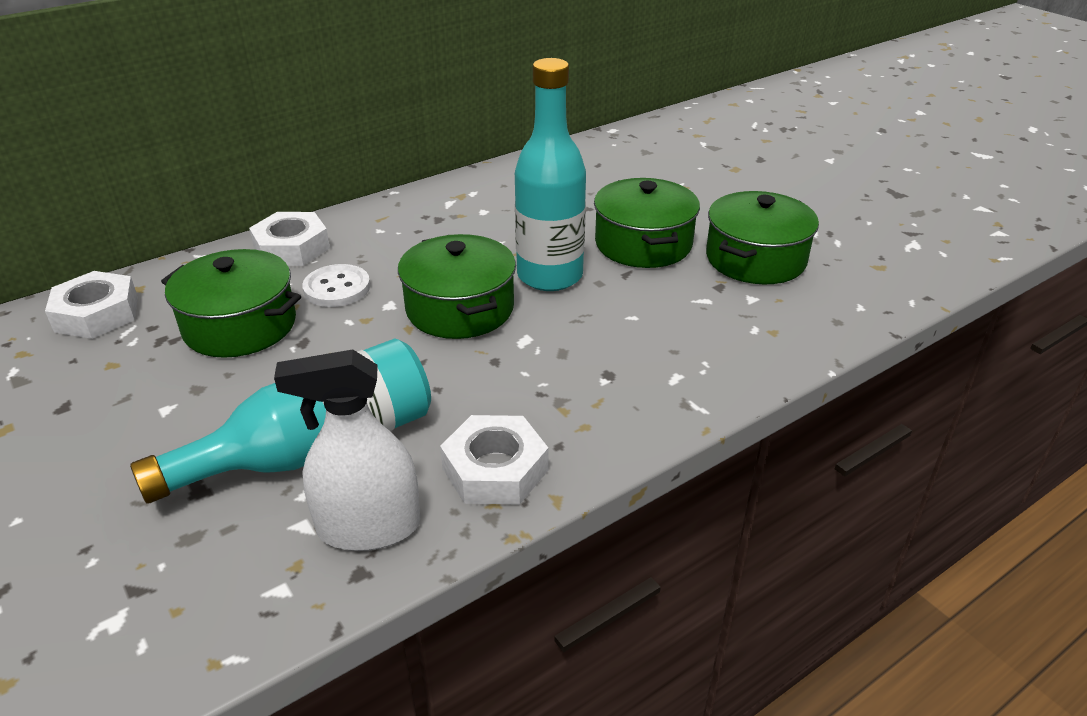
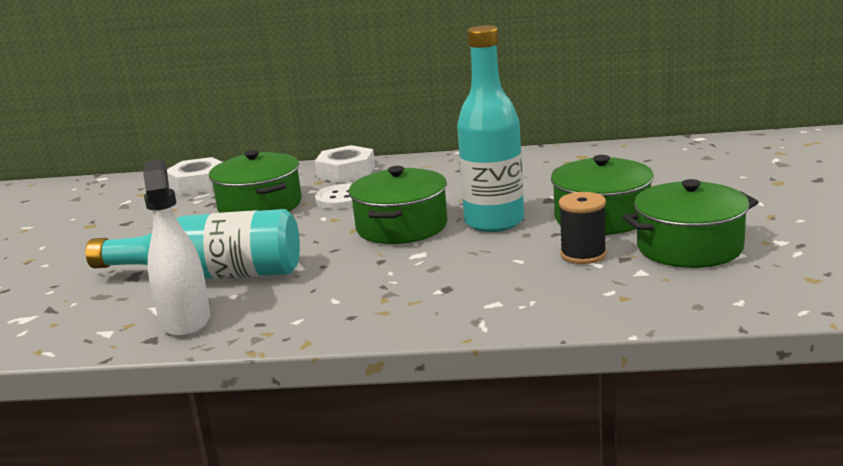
camera: 40 degrees right, 15 degrees down
white spray bottle [274,349,420,551] -> white spray bottle turned 45 degrees clockwise [143,160,210,337]
white nut [440,415,548,505] -> none
none -> black spool [559,192,607,264]

